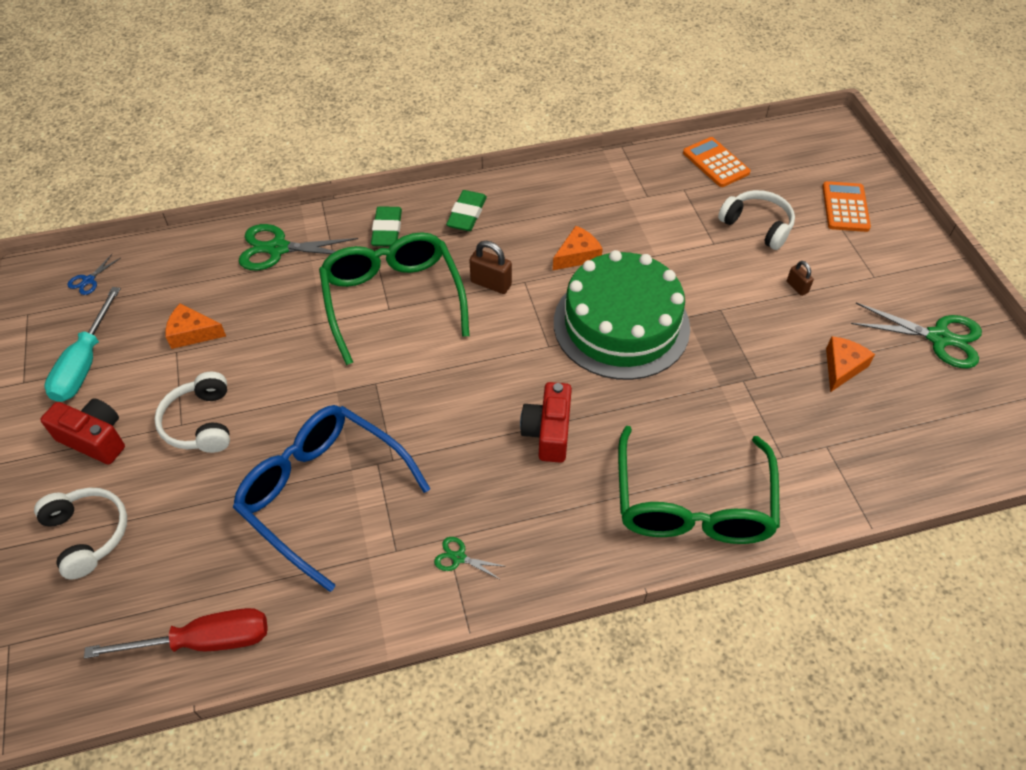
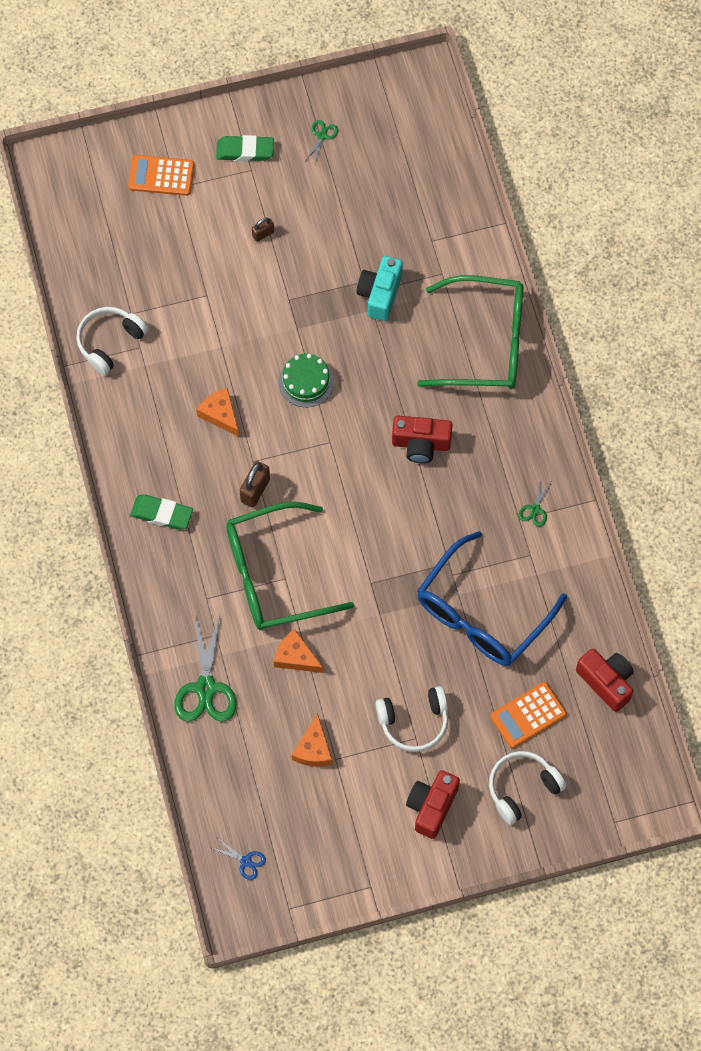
camera: 90 degrees left, 15 degrees up
turquoise screwdriver [44,287,121,402] -> none
red screwdriver [84,608,268,658] -> red camera [576,649,634,712]
green eraser [371,206,402,246] -> green eraser moved to [216,135,274,161]
green cake [554,250,690,380] -> green cake [279,354,334,407], size x0.46
orange calculator [683,137,750,187] -> orange calculator moved to [490,682,567,748]
white headphones [718,190,795,250] -> white headphones moved to [76,307,148,375]
orange cheese [826,336,875,392] -> orange cheese moved to [274,629,324,673]
green scissors [851,302,982,368] -> green scissors [305,120,338,165], size x0.48
none -> turquoise camera [357,256,403,321]

